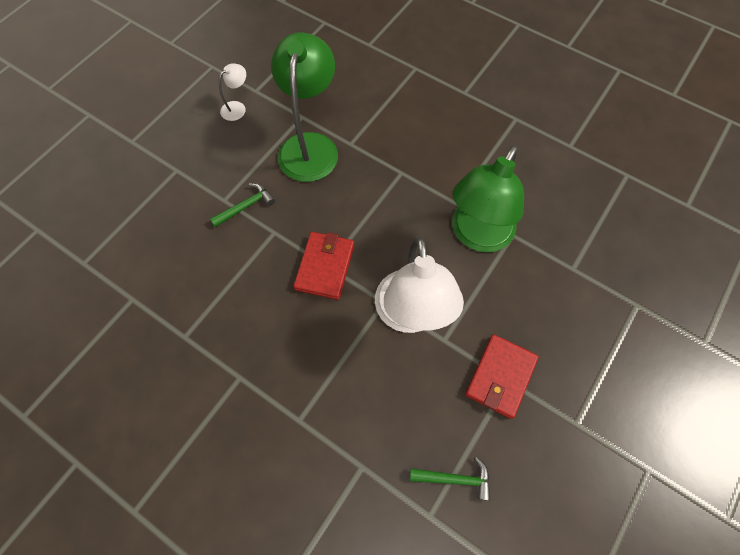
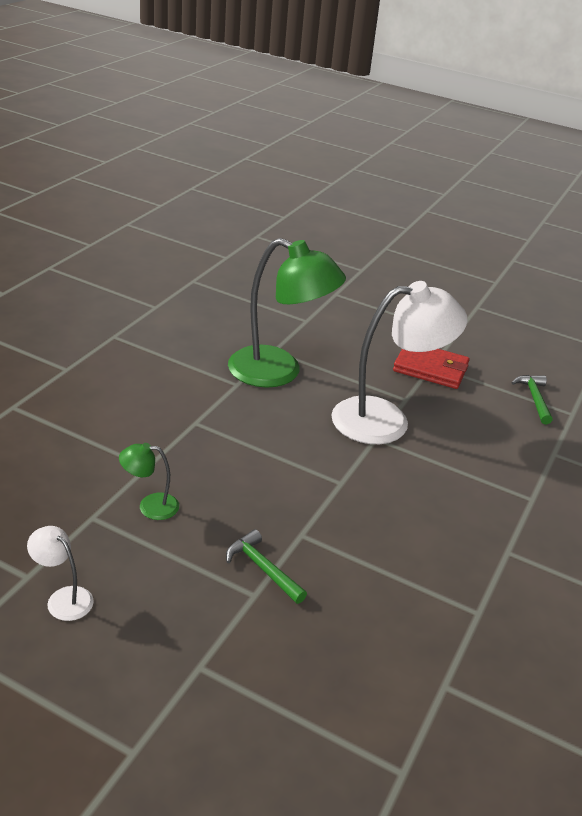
camera: 100 degrees left, 30 degrees down
green lamp [271,32,338,182] -> green lamp [119,443,179,520], size x0.44
red wallet [293,232,354,300] -> none

